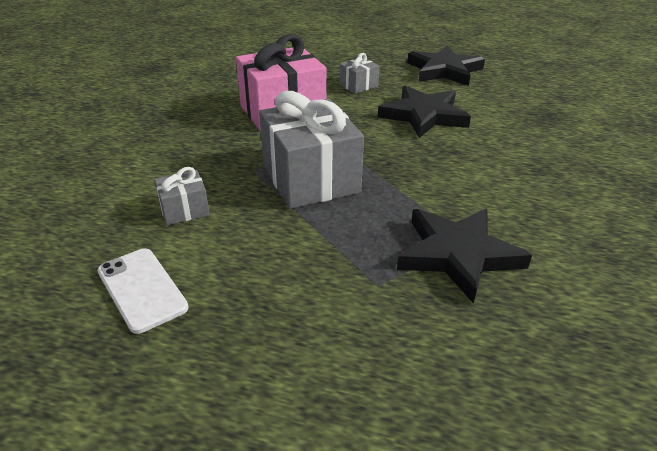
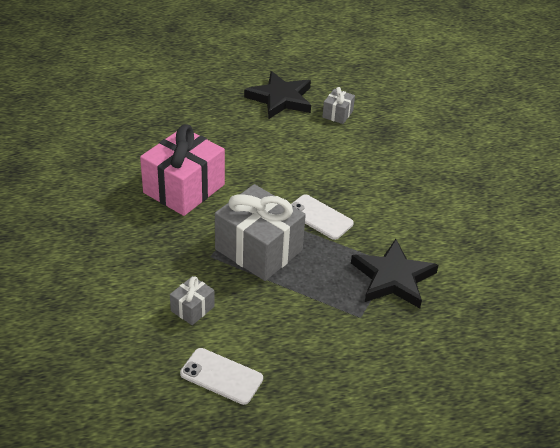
camera: 30 degrees left, 5 degrees up
grey gift [339,53,380,94] -> grey gift moved to [322,87,355,124]
black star [378,86,471,138] -> none
none -> white phone [291,194,354,240]

